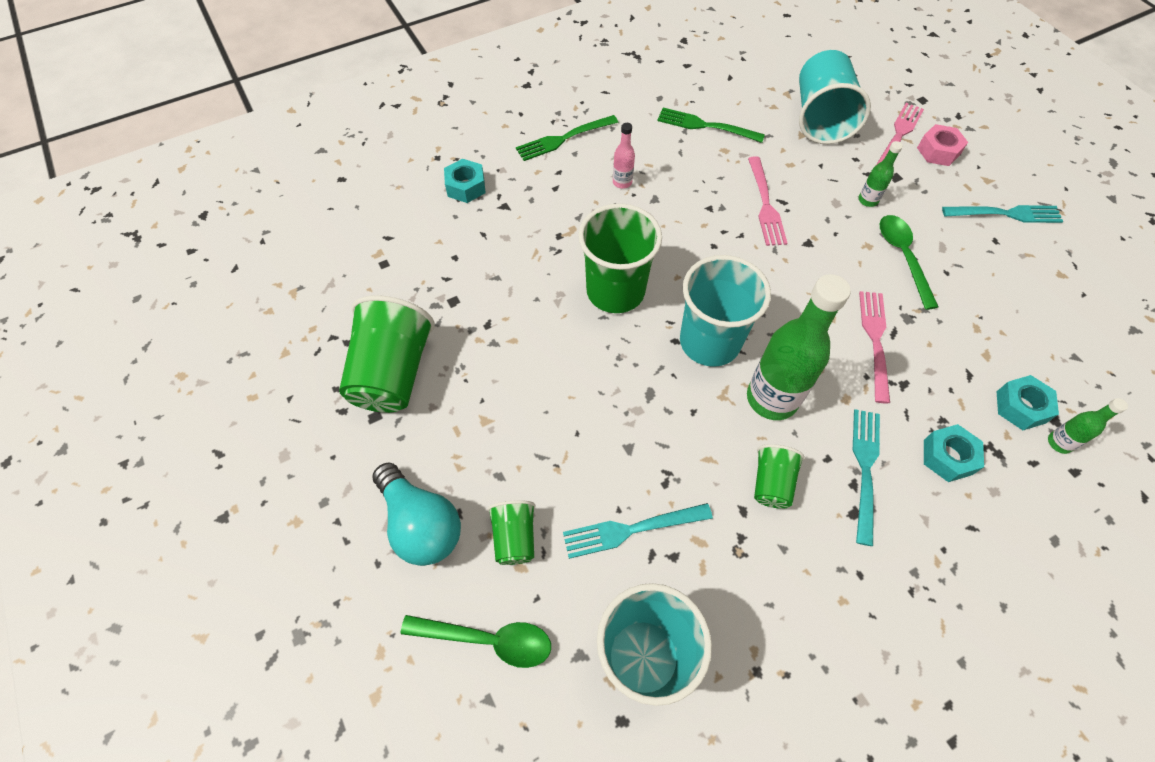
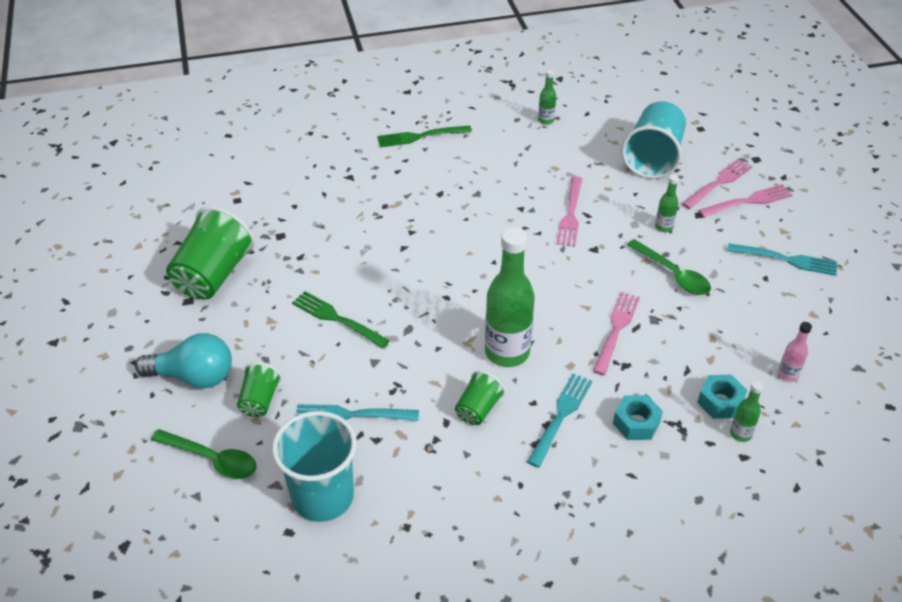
camera: 15 degrees right, 15 degrees down
turquoise light bulb [372,462,461,566] -> turquoise light bulb turned 60 degrees counterclockwise [135,333,232,389]
turquoise nut [444,159,486,203] -> none
green cup [578,203,662,313] -> none
pink bottle [613,123,635,189] -> pink bottle moved to [778,322,812,382]
green fork [657,108,765,143] -> green fork moved to [292,291,390,348]
turquoise cup [680,255,771,367] -> none
green spoon [880,215,938,310] -> green spoon turned 135 degrees clockwise [627,239,711,295]
pink nut [917,124,968,166] -> pink fork [698,184,793,217]
none -> green bottle [538,70,556,125]

